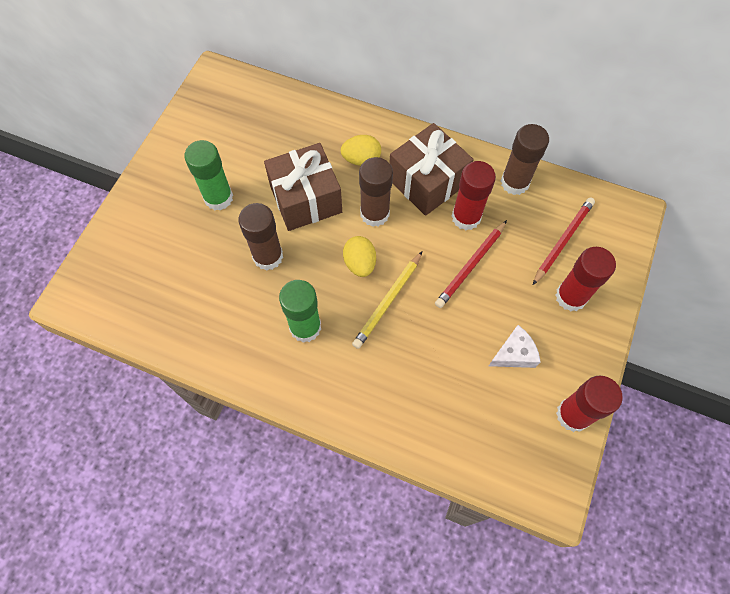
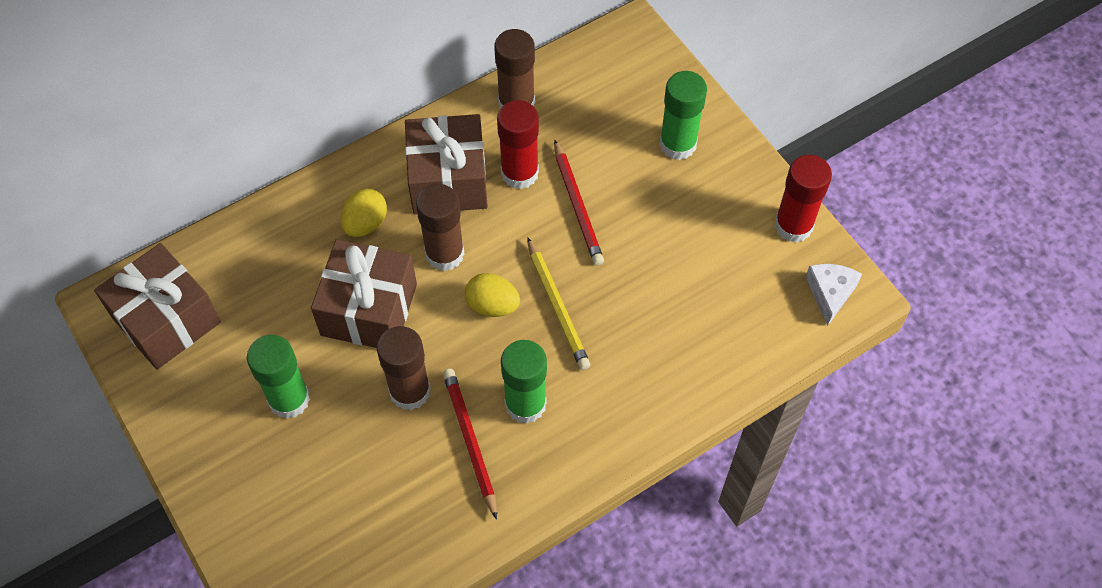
camera: 55 degrees left, 5 degrees down
white cheese [489,325,540,368] -> white cheese moved to [805,264,862,326]
red pencil [533,198,595,285] -> red pencil moved to [443,369,497,520]
red glue stick [555,247,616,311] -> green glue stick [659,71,707,160]
none -> brown gift [94,243,221,370]

